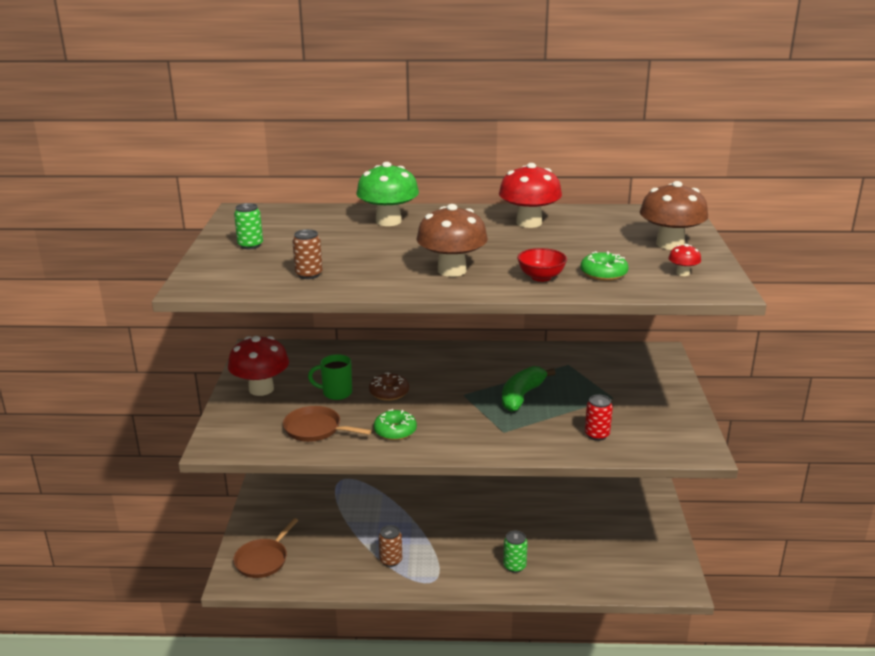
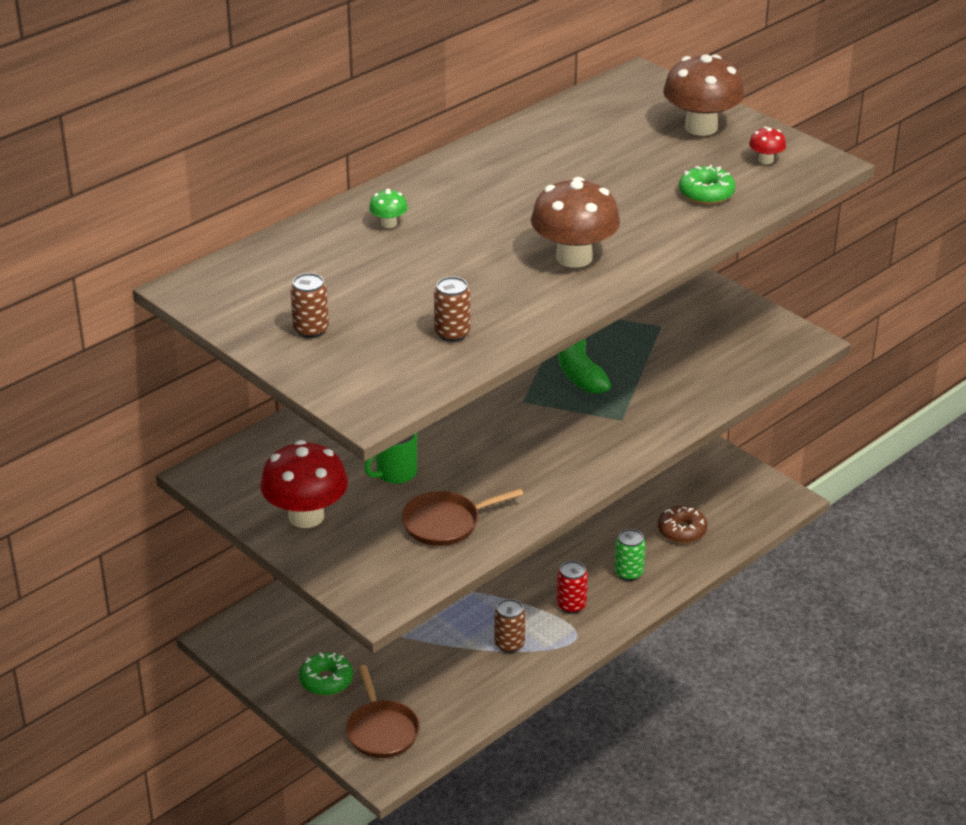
camera: 45 degrees left, 10 degrees up
green can [234,203,263,249] -> brown can [290,273,329,338]
green mushroom [356,162,419,226] -> green mushroom [369,189,408,228], size x0.45
brown donut [369,373,409,401] -> brown donut moved to [658,506,707,543]
green donut [374,409,417,440] -> green donut moved to [299,653,353,696]
red mushroom [499,163,562,228] -> none
red bowl [517,248,567,282] -> none
red can [585,395,613,441] -> red can moved to [557,561,588,614]

